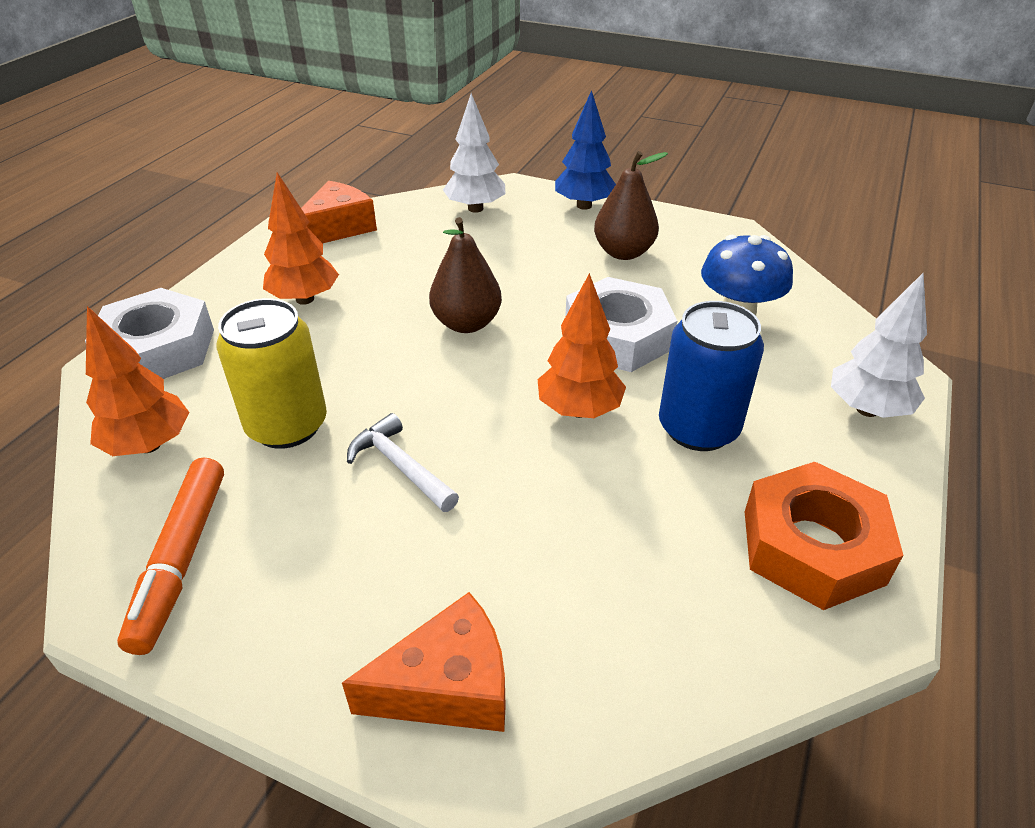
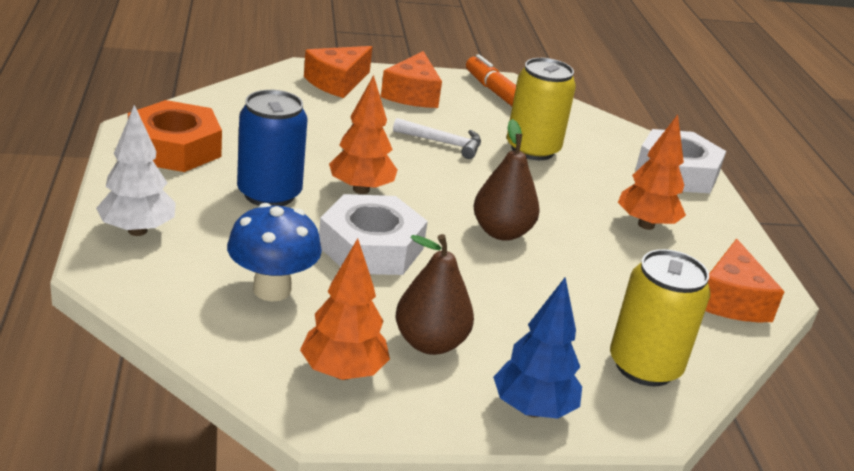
camera: 145 degrees right, 10 degrees down
orange tree [86,306,189,456] -> orange tree moved to [300,238,390,380]
white tree [443,93,506,213] -> yellow can [610,249,711,386]
none -> orange cheese [381,51,442,108]

